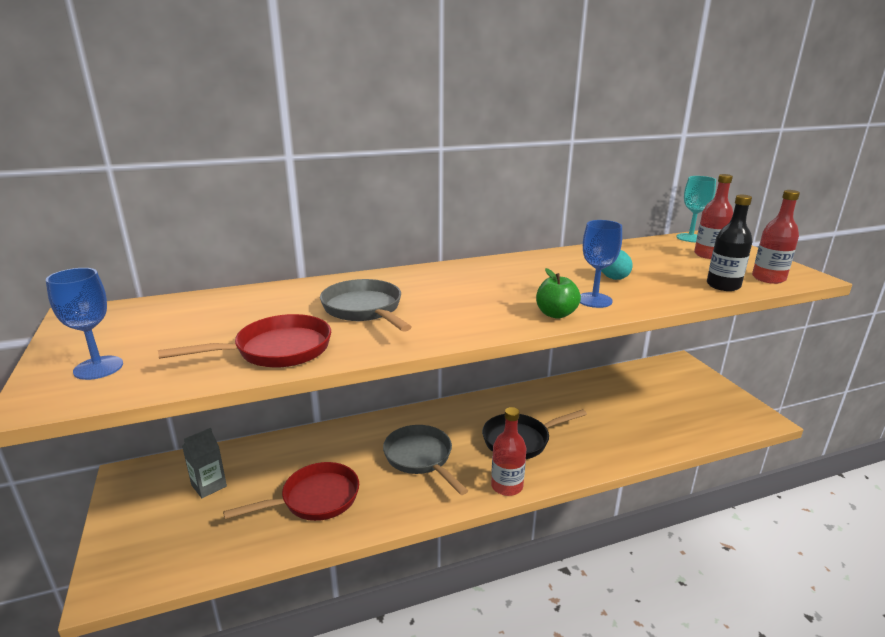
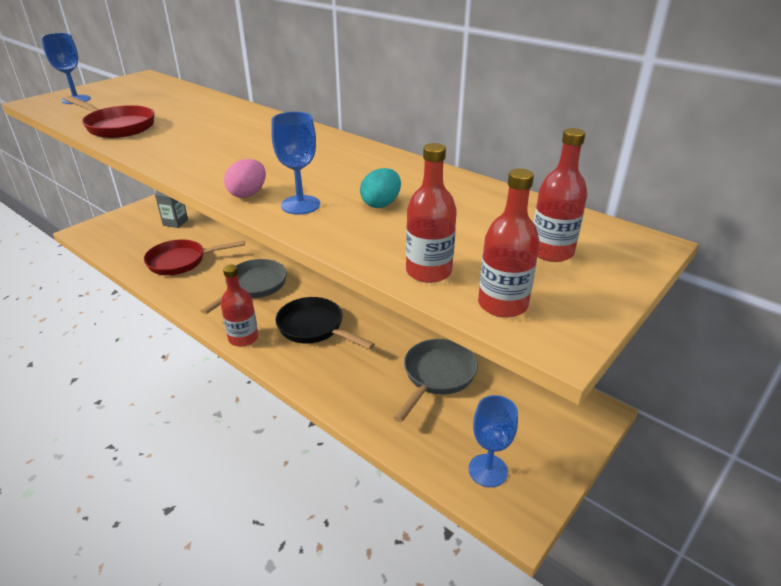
camera: 60 degrees right, 10 degrees up
red pan [223,462,359,521] -> red pan turned 135 degrees clockwise [144,240,245,275]
grey pan [320,279,411,332] -> grey pan moved to [393,339,478,422]
green apple [536,268,581,319] -> pink egg [224,159,266,198]
turquoise goblet [676,176,716,242] -> none
black bottle [707,195,752,291] -> red bottle [406,143,457,283]
none -> blue goblet [468,395,518,487]

